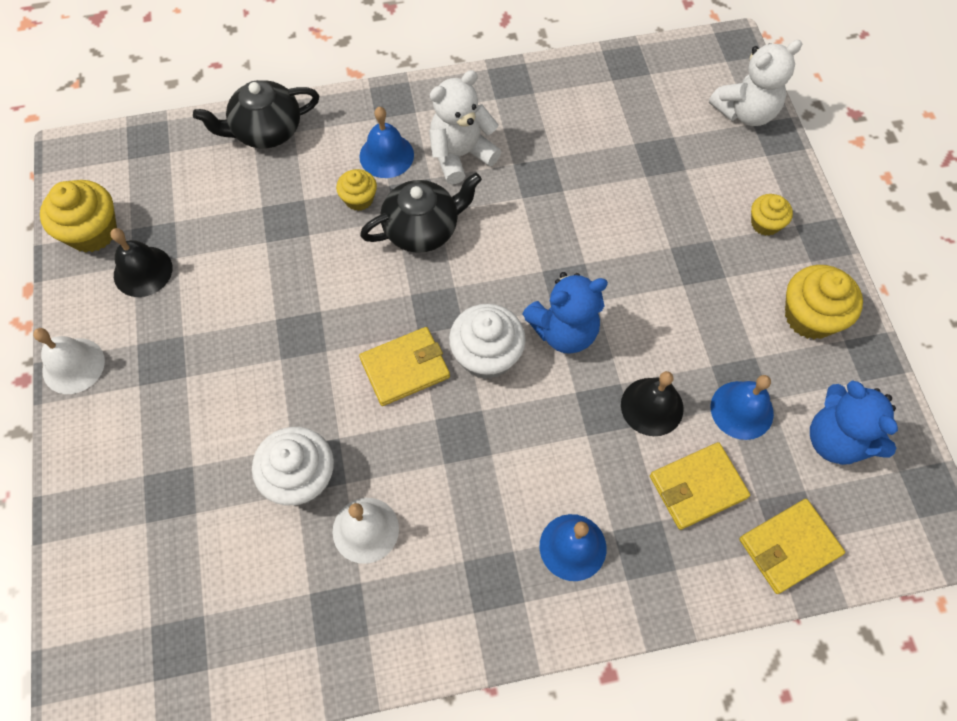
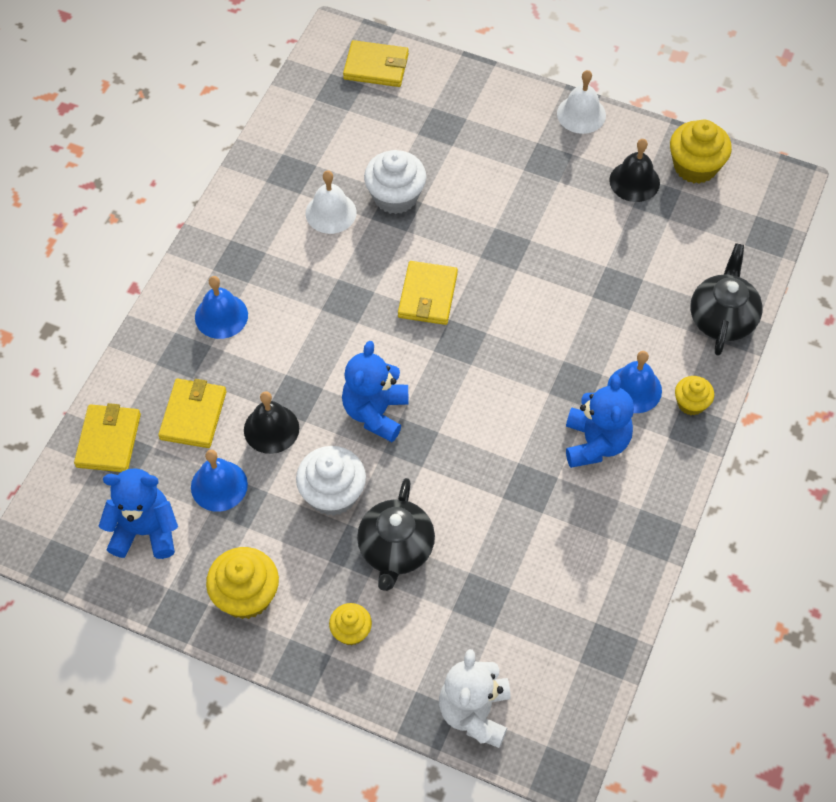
camera: 125 degrees right, 5 degrees down
yellow cupcake [336,169,377,211] -> yellow cupcake moved to [675,376,714,415]
black teapot [360,173,482,253] -> black teapot moved to [357,478,435,591]
white teddy bear [429,70,501,184] -> blue teddy bear [566,374,634,468]
white cupcake [449,304,526,379] -> white cupcake moved to [296,446,366,516]
none -> yellow wallet [343,40,409,87]

